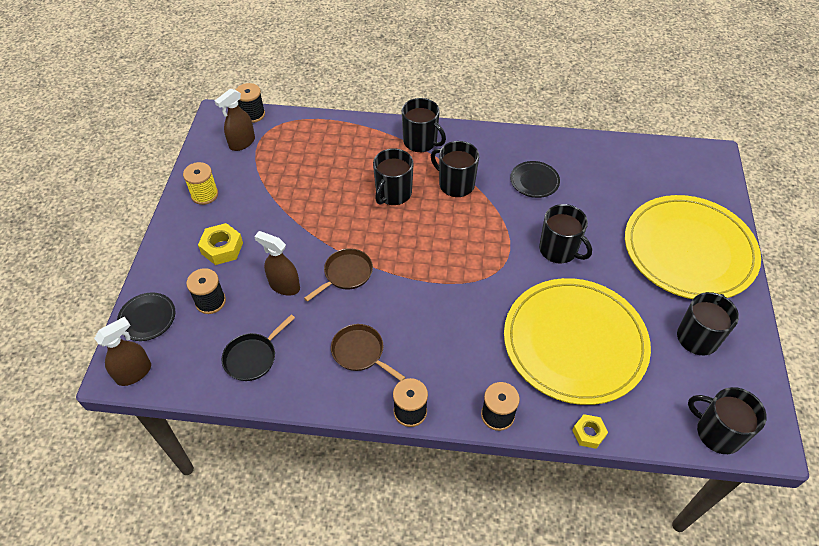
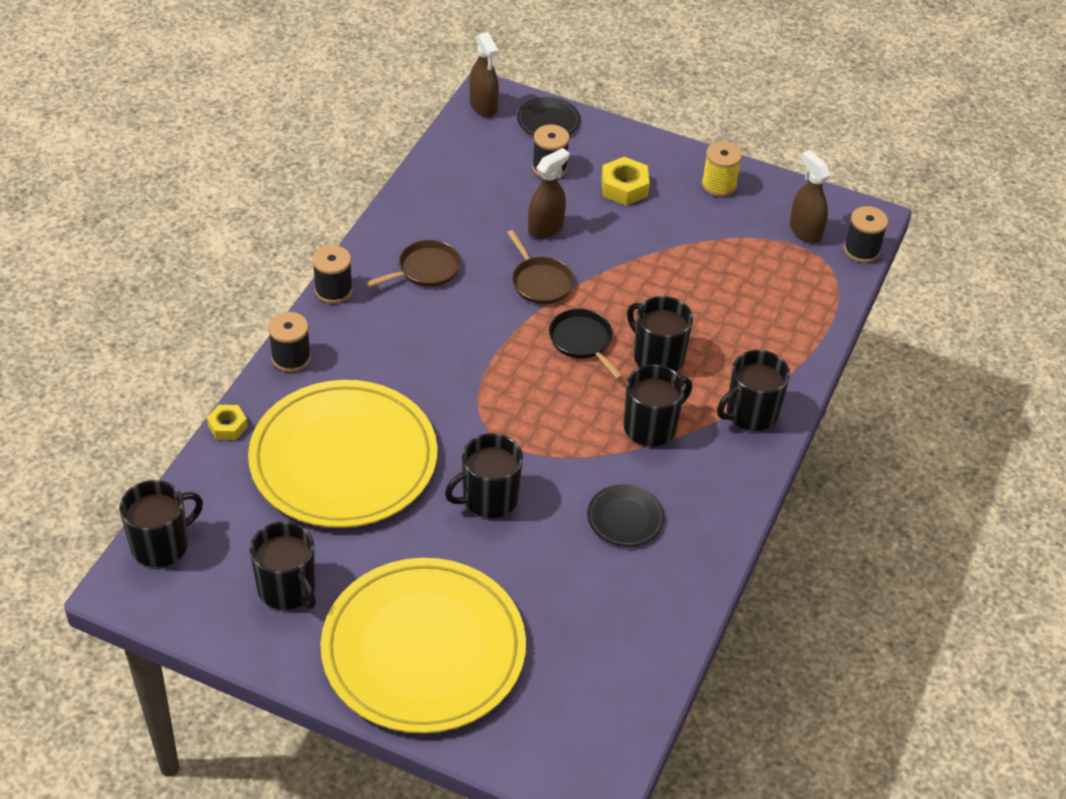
camera: 105 degrees right, 5 degrees down
black pan [221,314,295,381] -> black pan moved to [549,309,623,379]

